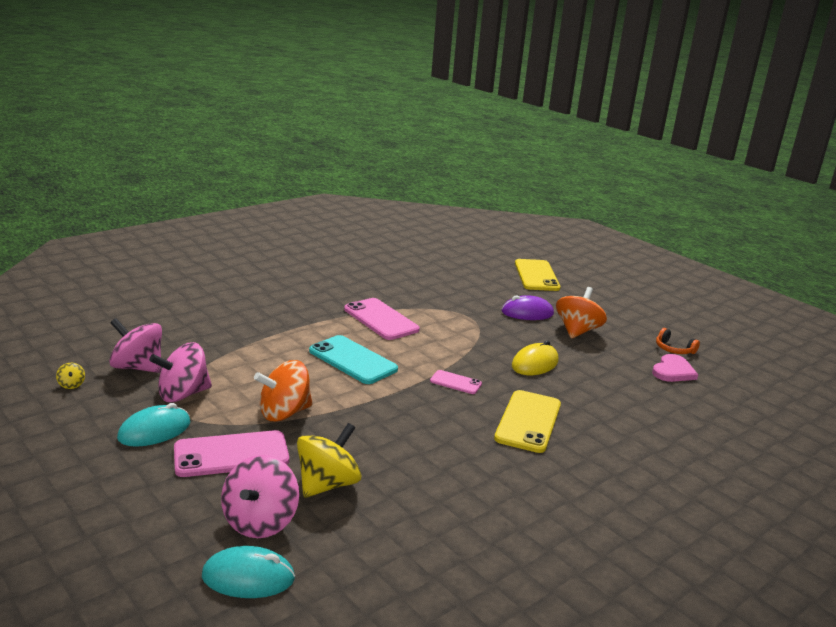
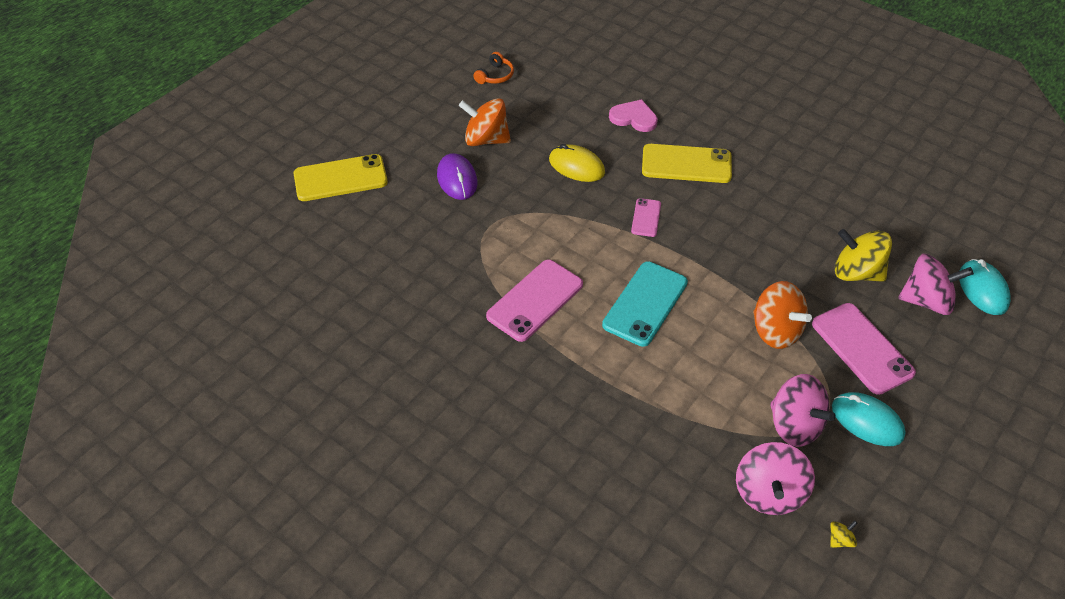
camera: 100 degrees left, 25 degrees up
pink heart [652,354,698,382] -> pink heart moved to [609,99,658,132]

